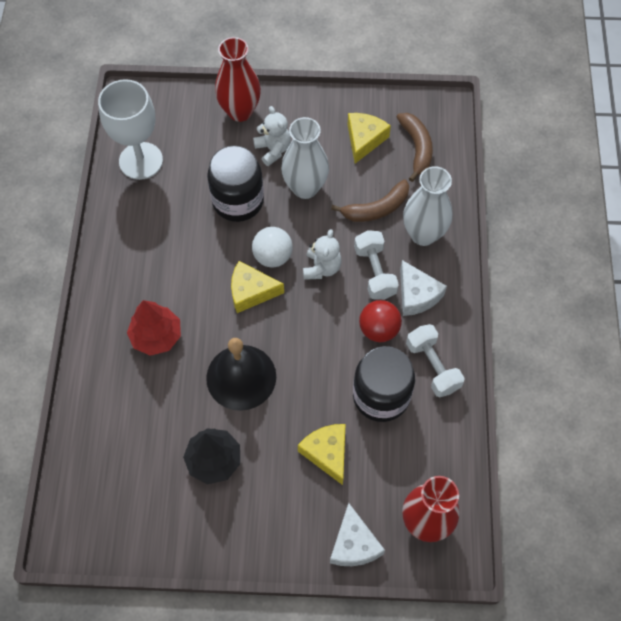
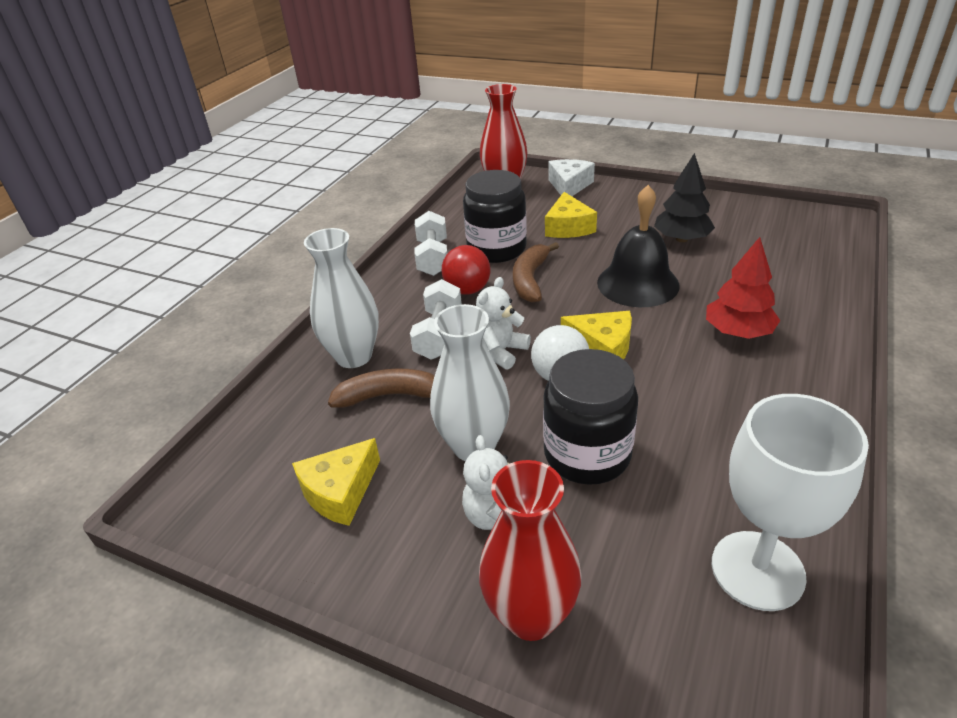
camera: 155 degrees left, 25 degrees down
brown banana [397,113,433,182] -> brown banana moved to [513,242,559,303]
white cheese [400,260,447,316] -> none

